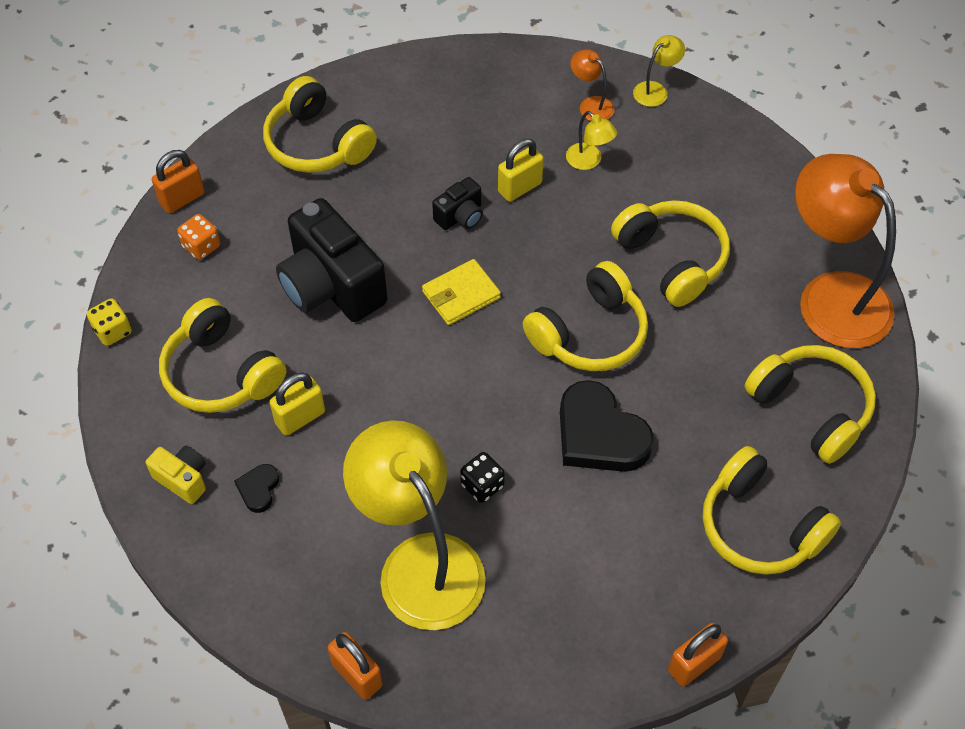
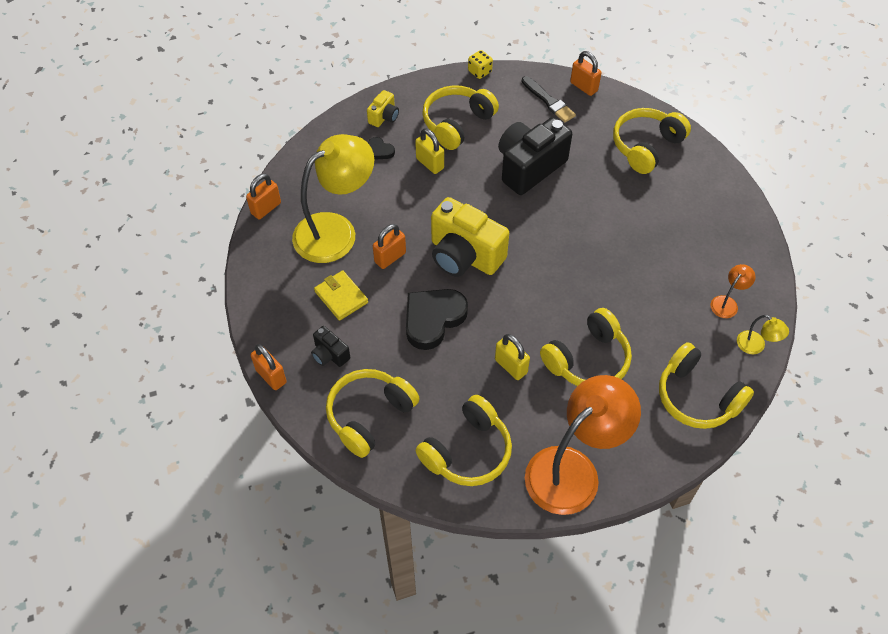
camera: 85 degrees right, 0 degrees up
orange dice [177,214,220,260] -> black brush [522,76,576,122]
black heart [234,464,279,513] -> black heart turned 150 degrees counterclockwise [368,137,395,160]
yellow wallet [422,259,501,325] -> yellow wallet moved to [314,270,368,321]
black camera [432,177,483,230] -> black camera moved to [311,326,350,367]
black dice [460,452,505,503] -> orange padlock [373,224,406,269]
yellow padlock [498,139,544,202] -> yellow padlock moved to [495,334,530,380]
yellow headphones [523,261,648,371] -> yellow headphones moved to [659,342,754,429]
yellow lamp [566,111,617,170] -> none
none -> yellow camera [431,197,509,277]

